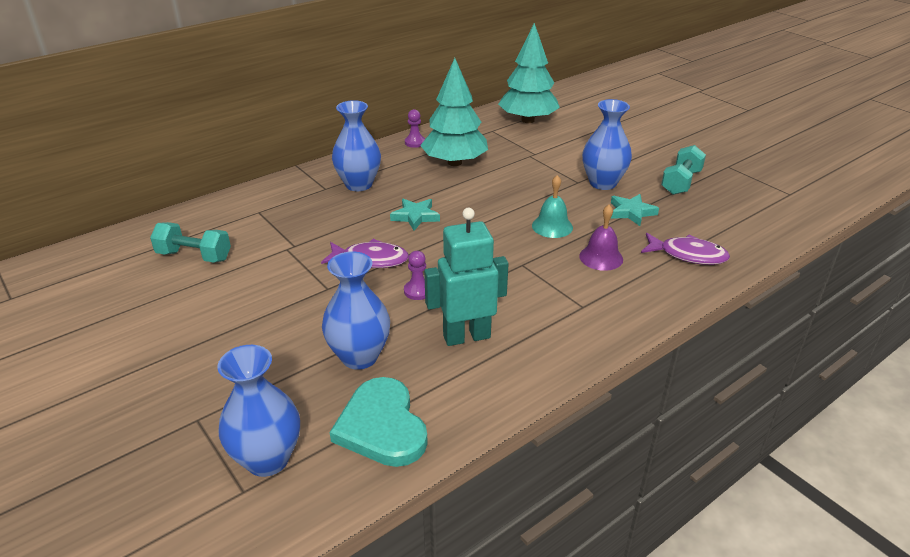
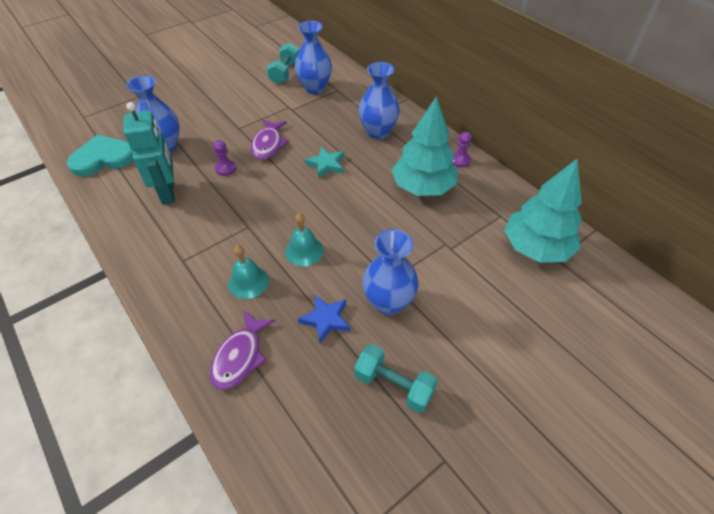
camera: 90 degrees right, 15 degrees up
blue vase [218,345,300,477] -> blue vase moved to [295,21,332,94]
purple bell [579,205,623,271] -> turquoise bell [228,245,269,299]
turquoise star [610,194,659,226] -> blue star [298,295,350,344]

